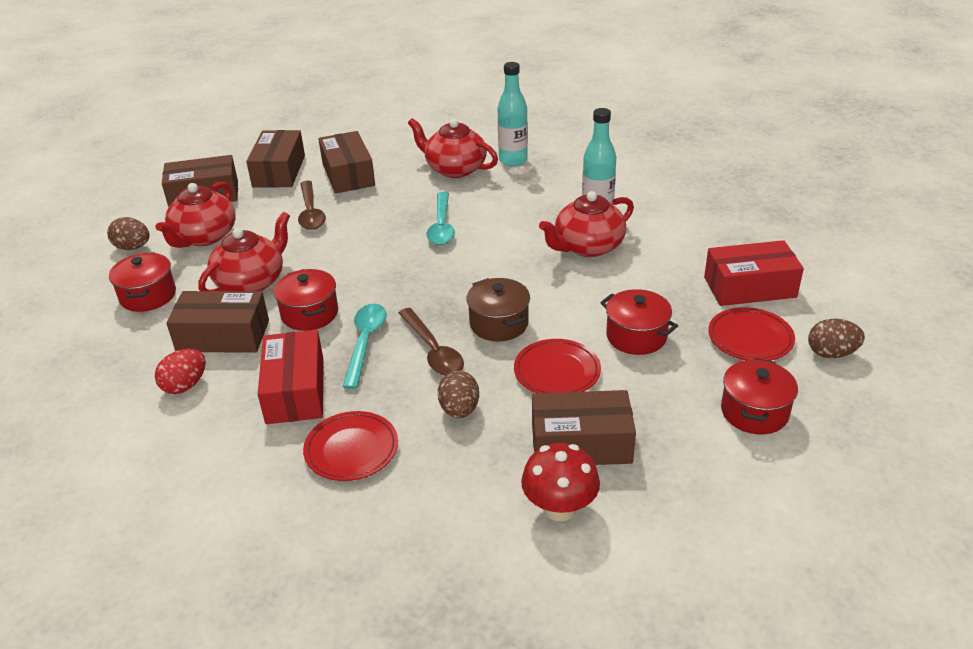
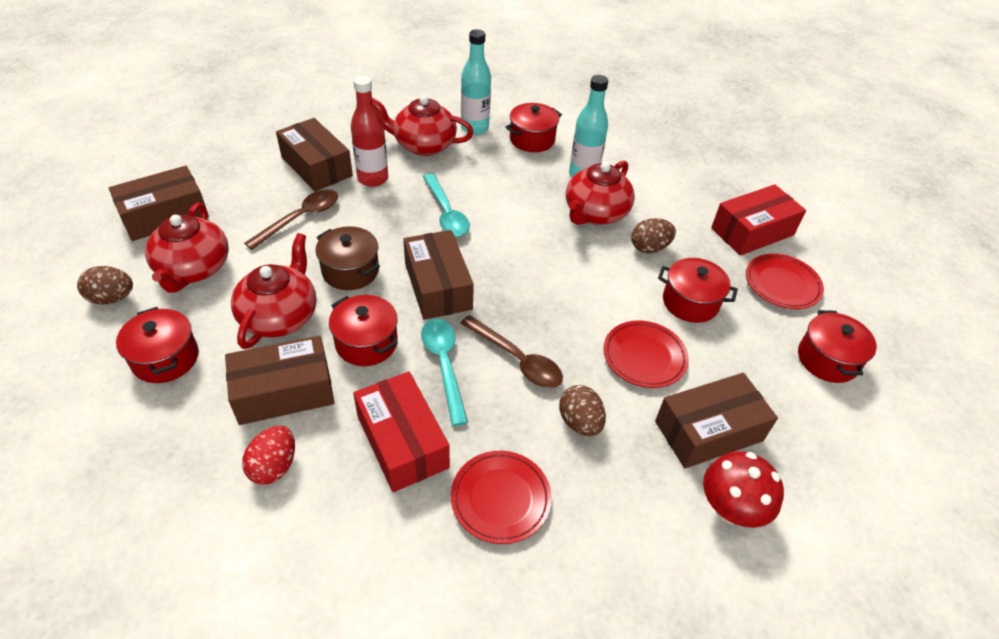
camera: 25 degrees left, 10 degrees up
brown box [246,130,305,188] -> brown box moved to [403,230,474,320]
brown spoon [298,181,326,230] -> brown spoon turned 105 degrees counterclockwise [244,190,338,250]
brown pot [466,278,530,341] -> brown pot moved to [316,226,380,290]
brown egg [808,319,865,358] -> brown egg moved to [631,218,676,253]
none -> red bottle [351,76,388,187]
none -> red pot [506,103,562,152]

